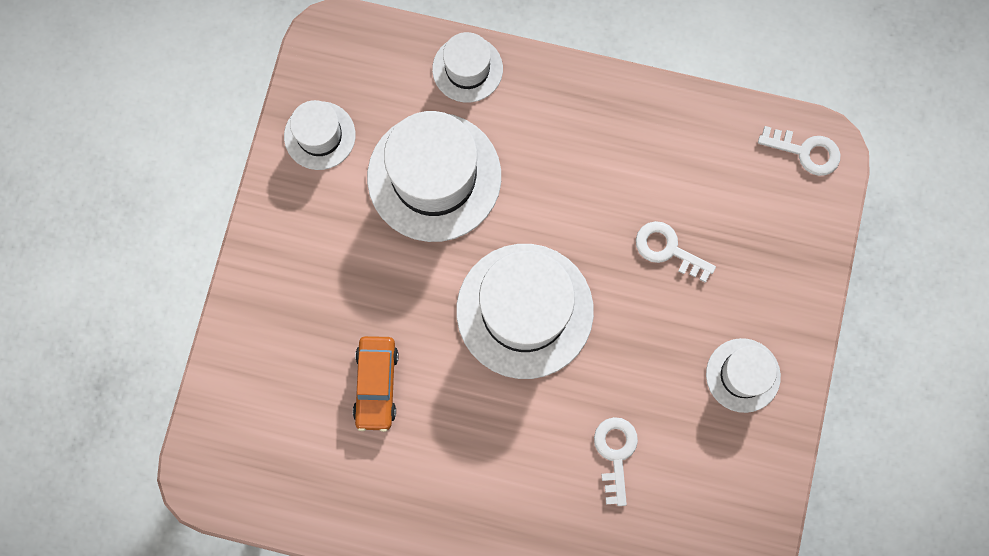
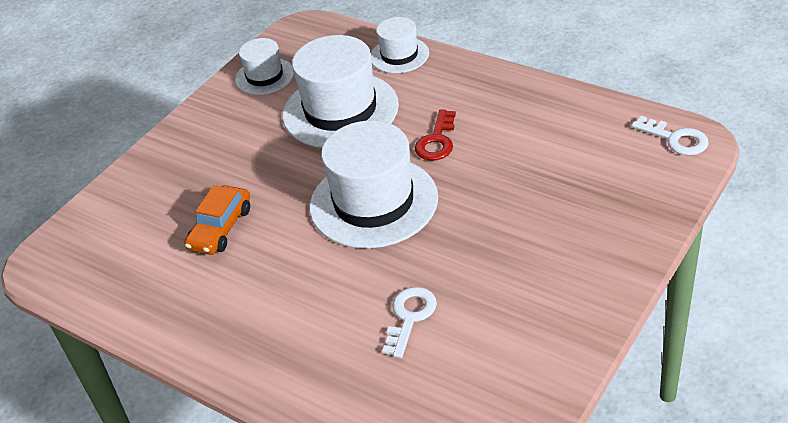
camera: 25 degrees right, 35 degrees down
white key [636,221,716,283] -> none
white hat [706,338,781,413] -> none
none -> red key [415,109,456,161]

